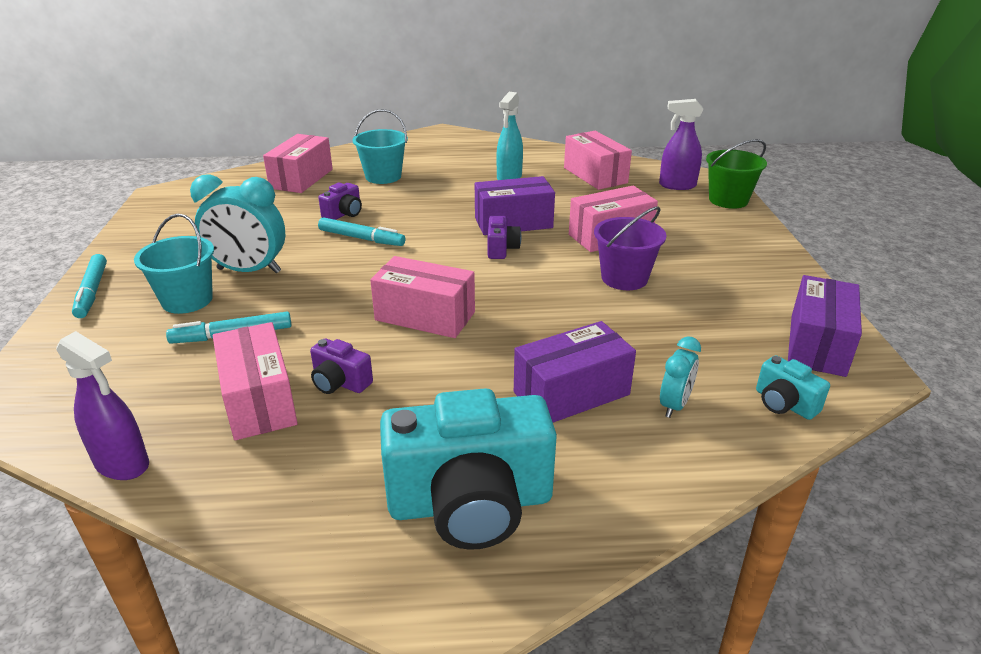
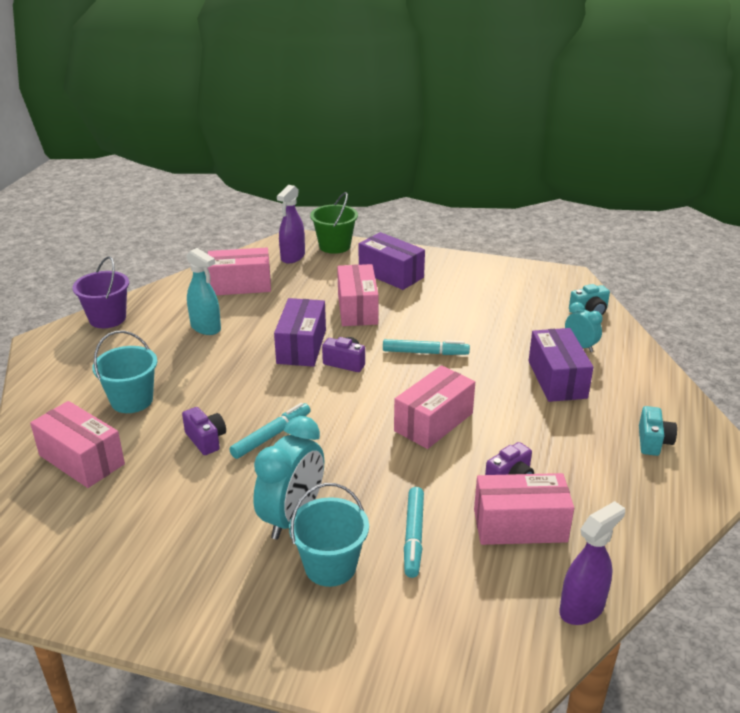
camera: 70 degrees left, 0 degrees up
turquoise marker [72,254,107,318] -> turquoise marker moved to [383,339,470,355]
turquoise camera [380,388,557,550] -> turquoise camera [639,406,677,456], size x0.45
purple bucket [594,206,666,290] -> purple bucket moved to [72,256,129,328]
purple box [788,275,862,377] -> purple box moved to [359,232,425,290]

